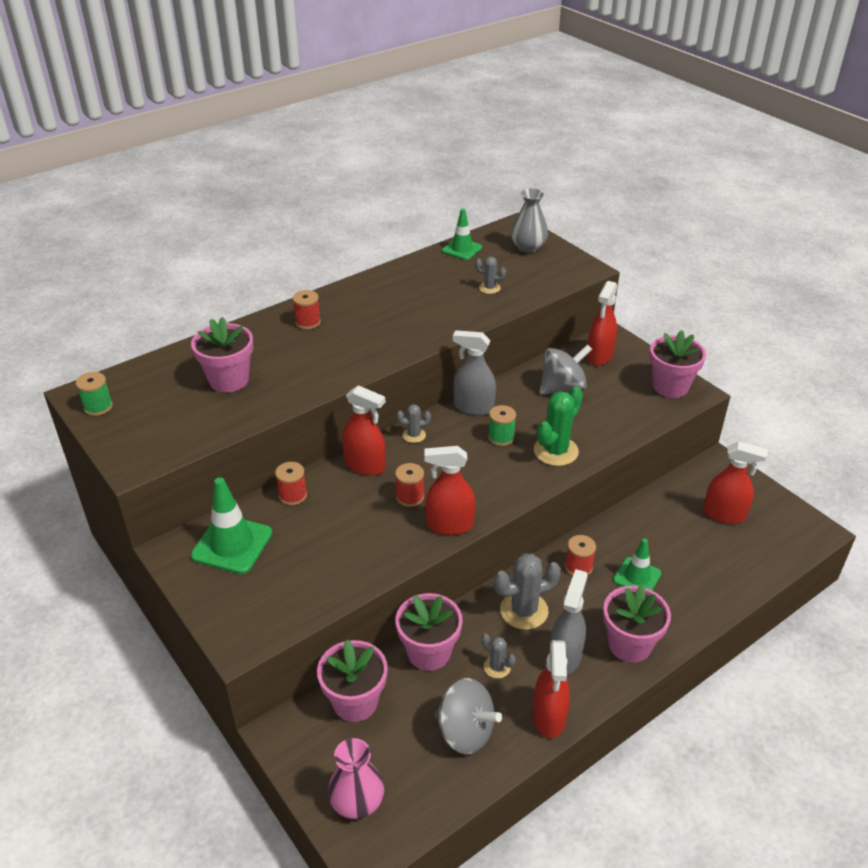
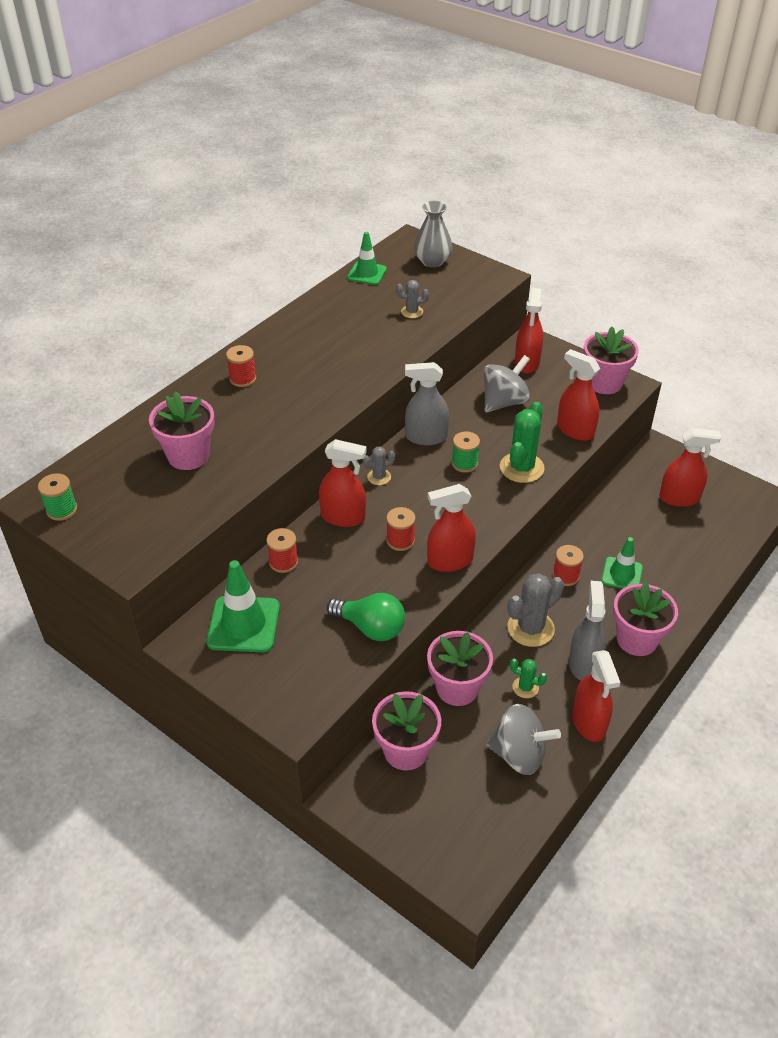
camera: 15 degrees left, 5 degrees up
pink vase [328,738,384,819] -> none
grey cactus [482,634,516,678] -> green cactus [510,659,547,698]
none -> green light bulb [327,593,405,641]
none -> red spray bottle [557,349,600,441]

